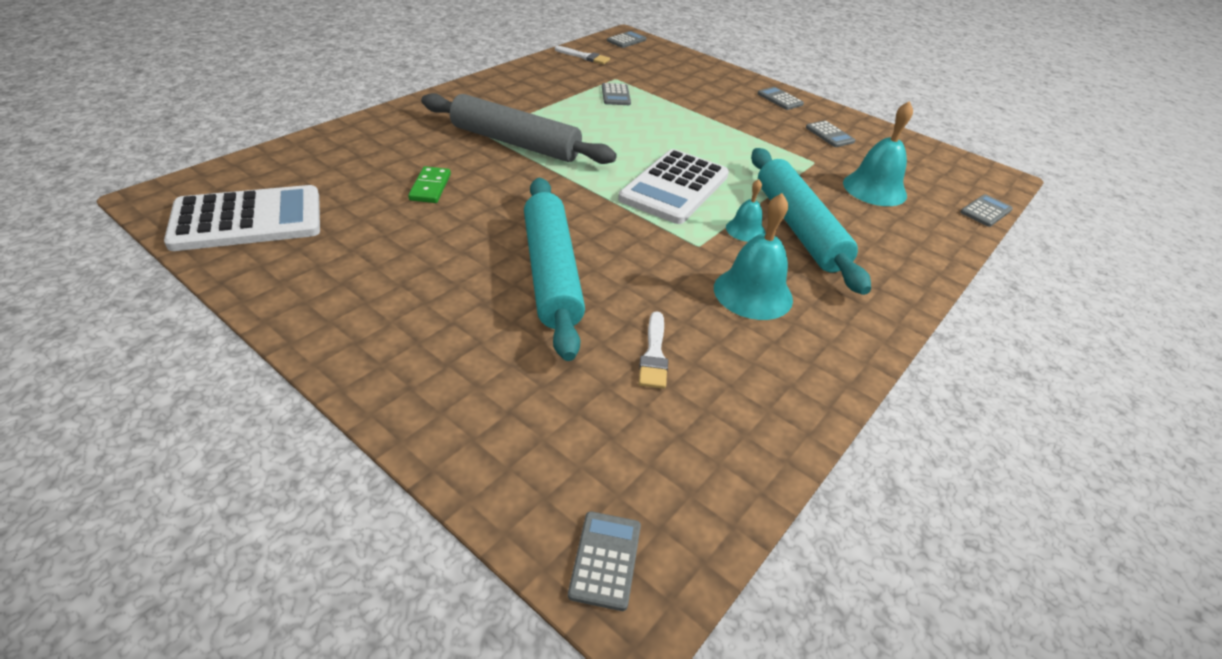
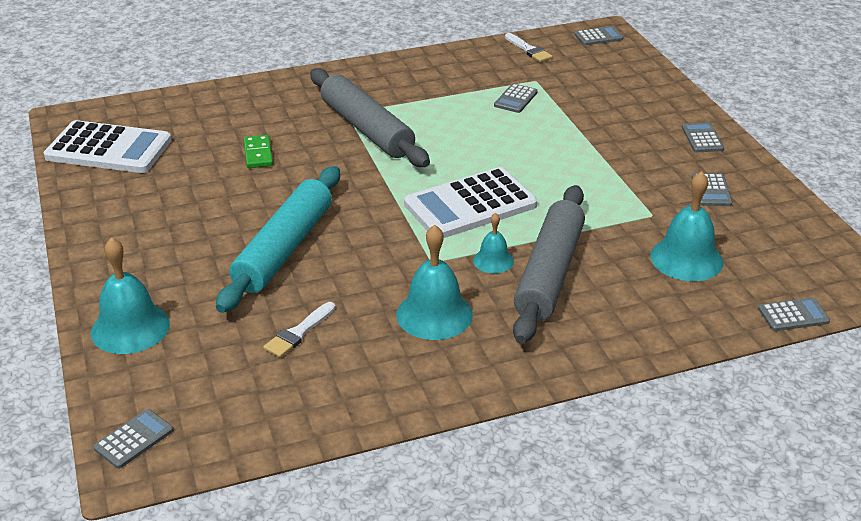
camera: 35 degrees right, 5 degrees down
green domino [408,166,451,203] -> green domino turned 45 degrees counterclockwise [244,135,273,168]
turquoise rolling pin [751,148,871,295] -> grey rolling pin [513,185,585,344]
none -> turquoise bell [91,237,170,354]

